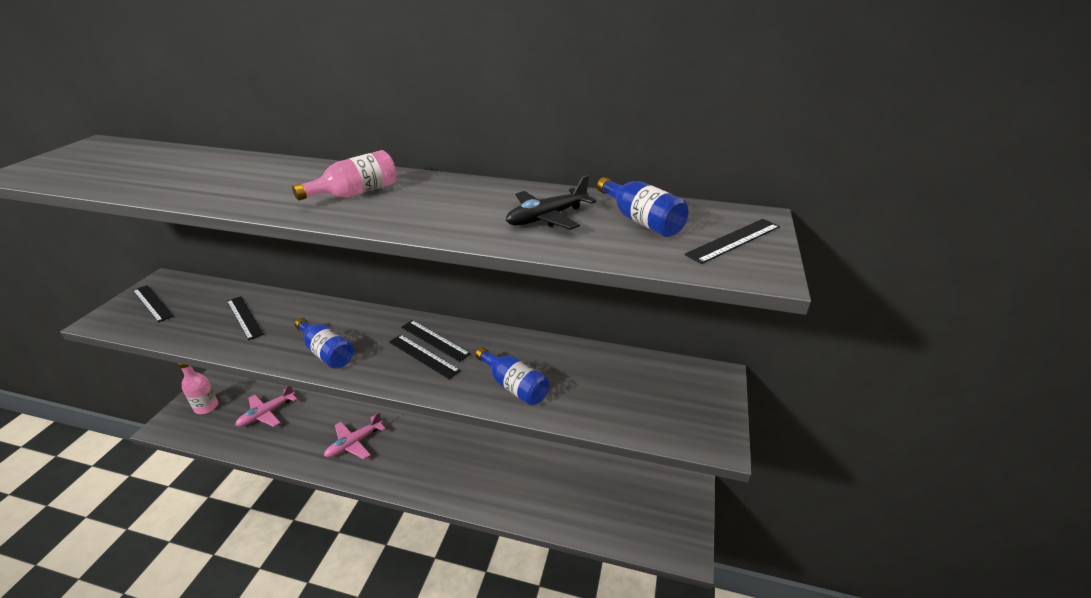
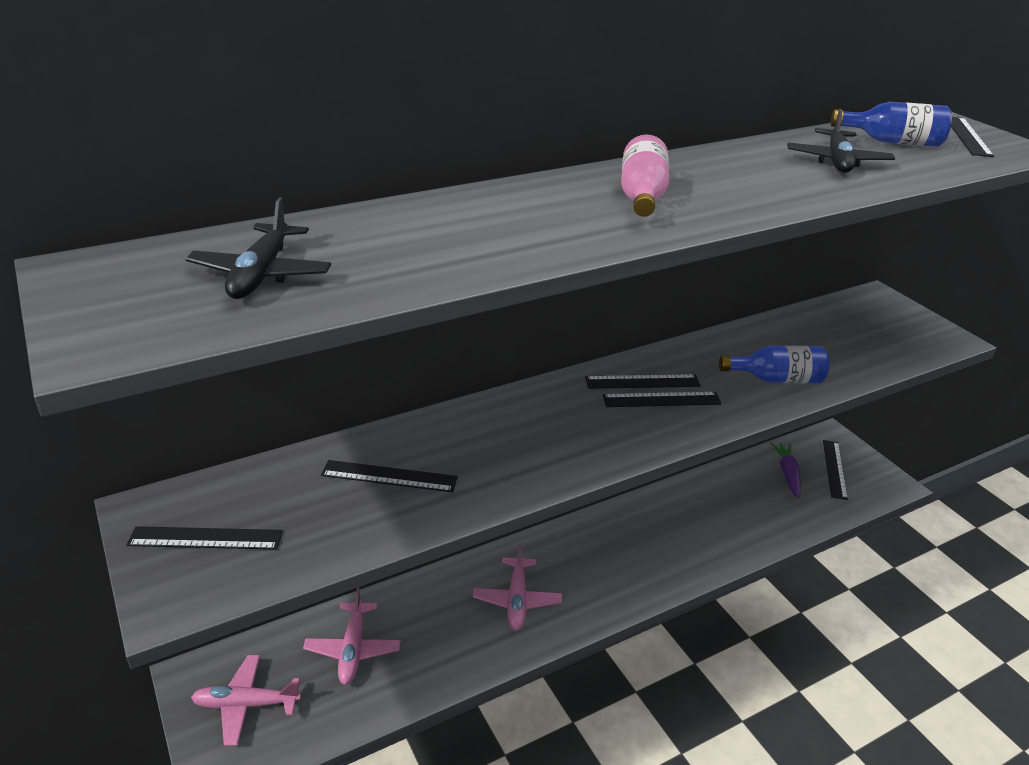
camera: 45 degrees left, 0 degrees up
pink bottle [178,363,218,414] -> pink plane [191,655,301,746]
blue bottle [295,318,354,369] -> none
none -> black plane [185,197,331,299]
none -> purple carrot [771,442,801,498]
none -> black ruler [823,440,848,500]

